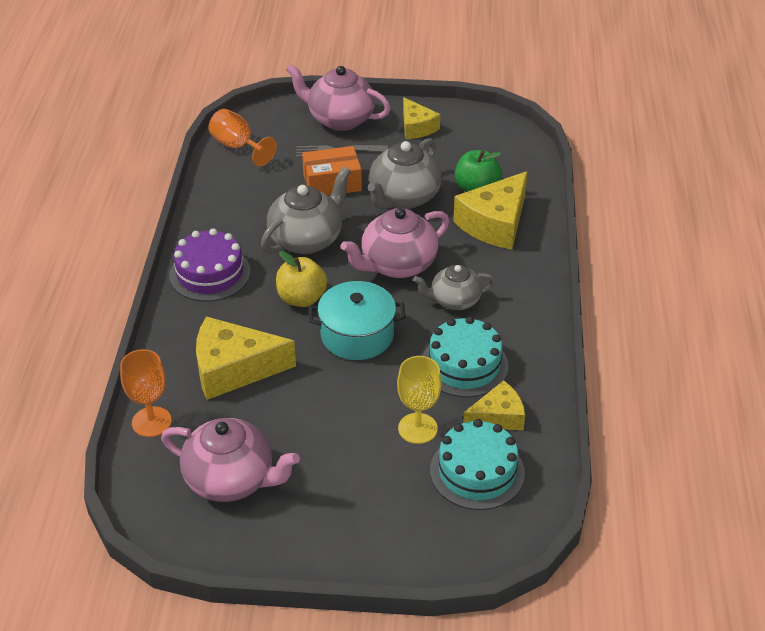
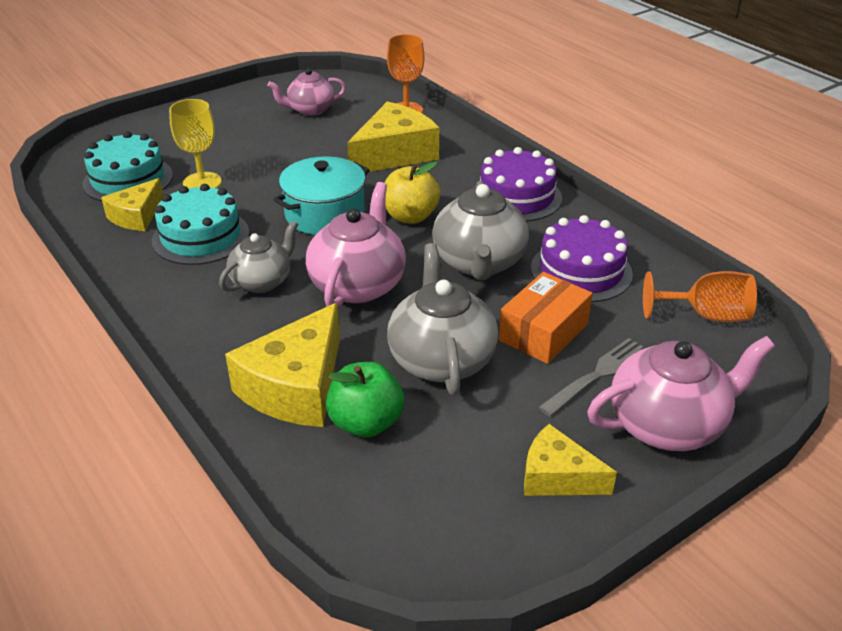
camera: 140 degrees right, 5 degrees down
pink teapot [161,418,300,502] -> pink teapot [267,68,346,116], size x0.64
yellow cheese [453,171,528,250] -> yellow cheese turned 150 degrees counterclockwise [225,303,340,427]
none -> purple cake [531,215,633,302]

